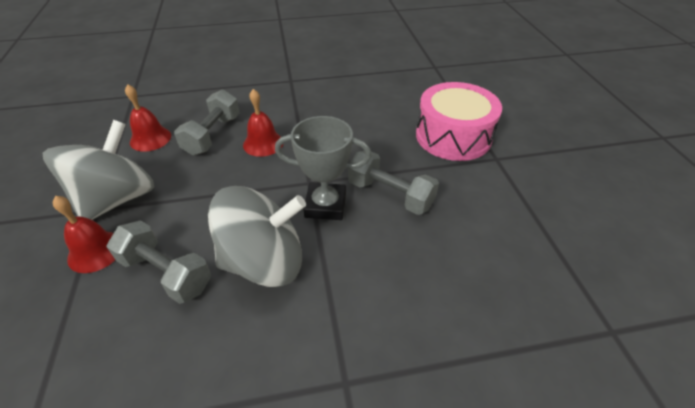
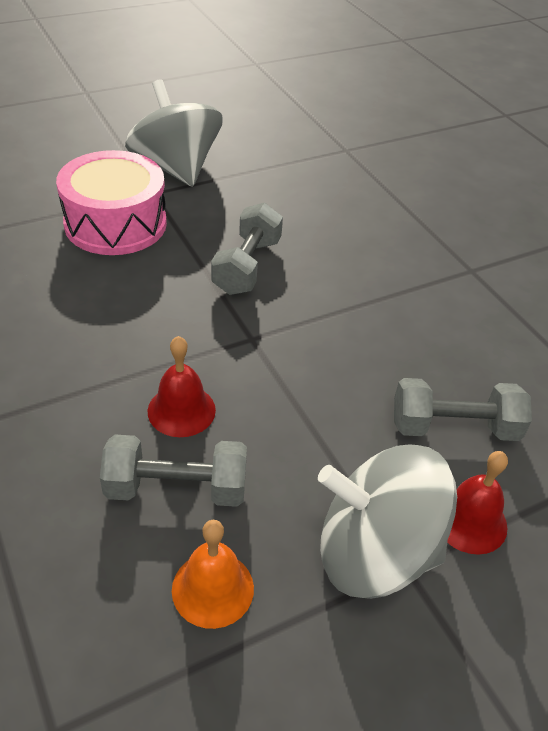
camera: 110 degrees left, 0 degrees up
grey dumbbell [106,220,211,304] -> grey dumbbell turned 75 degrees clockwise [394,378,532,441]
red bell [125,84,171,152] -> orange bell [172,520,254,629]
grey spinning top [208,186,306,287] -> grey spinning top moved to [125,79,223,187]
grey trophy [275,116,372,220] -> none

